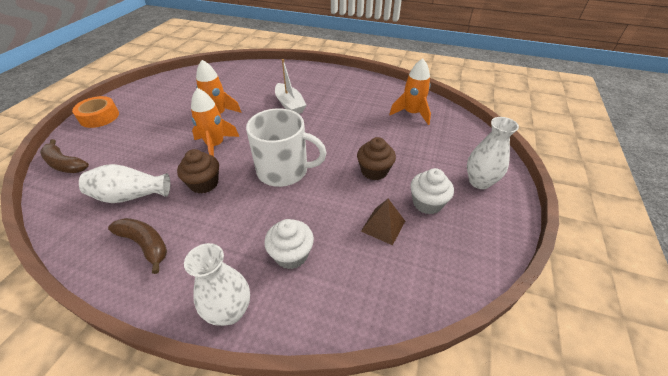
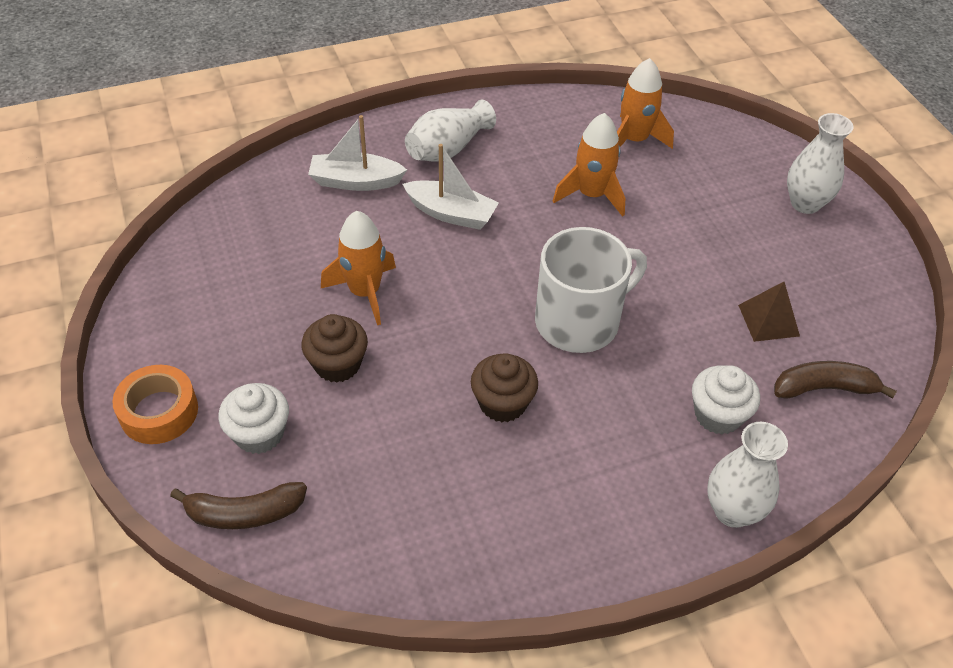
camera: 40 degrees left, 5 degrees up
white vase [79,164,170,203] -> white vase moved to [405,100,496,162]
brown banana [108,218,167,274] -> brown banana moved to [774,361,897,399]
orange rocket [191,88,239,156] -> orange rocket moved to [553,113,625,217]
brown cupcake [357,137,396,180] -> brown cupcake moved to [301,314,368,383]
white cupcake [410,168,454,214] -> white cupcake moved to [218,383,289,454]
none -> white boat [308,115,407,191]

